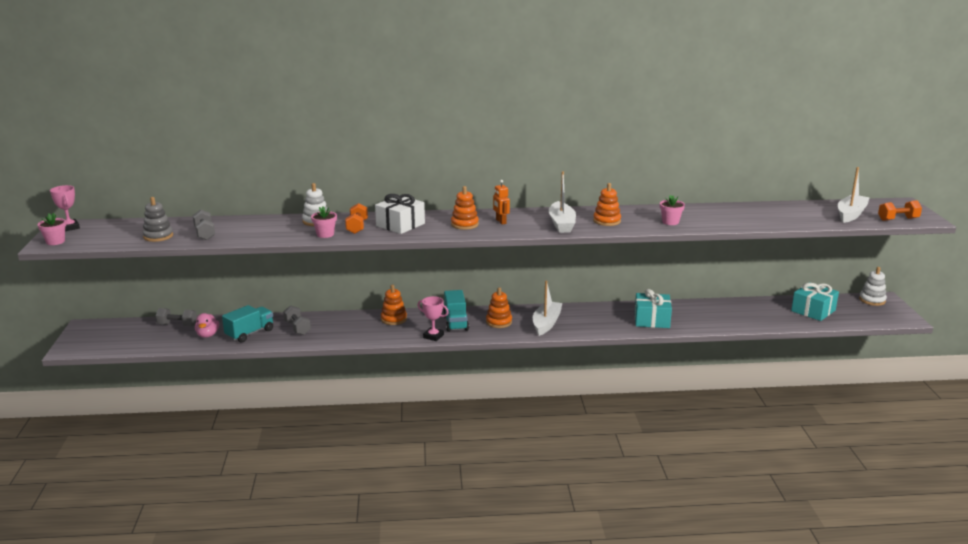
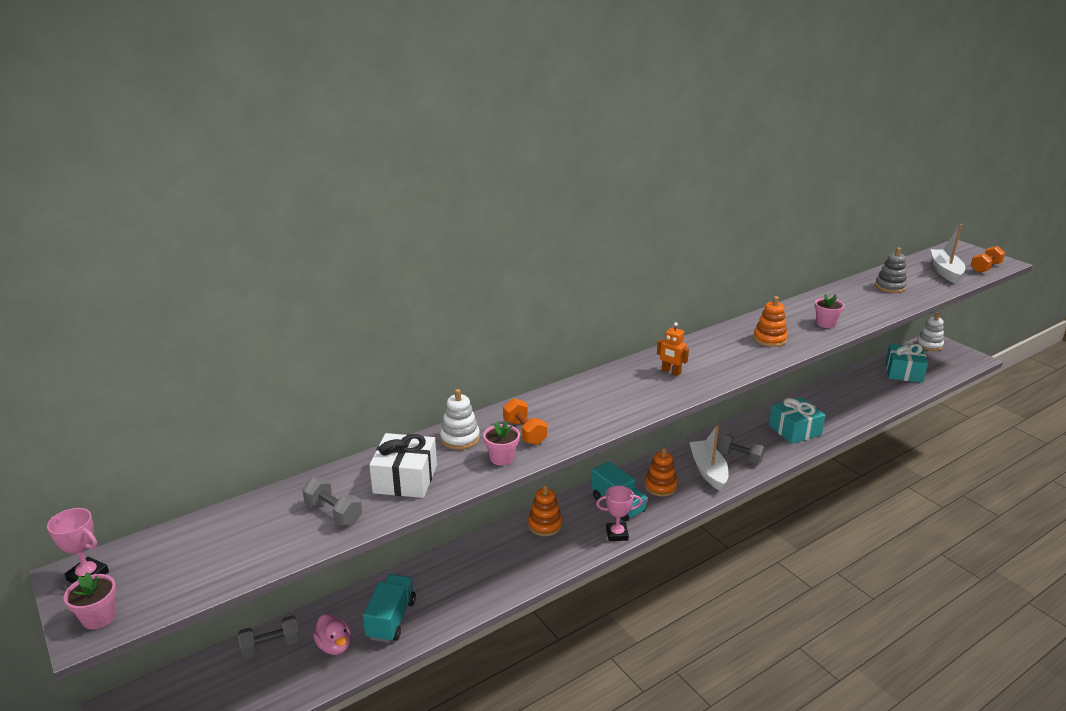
camera: 30 degrees left, 5 degrees up
grey stacking toy [142,197,173,242] -> grey stacking toy moved to [875,248,907,293]
grey dumbbell [283,305,311,335] -> grey dumbbell moved to [718,435,765,464]
white gift [375,194,425,234] -> white gift moved to [369,433,437,498]
orange stacking toy [451,186,479,230] -> none
white boat [549,171,576,233] -> none

